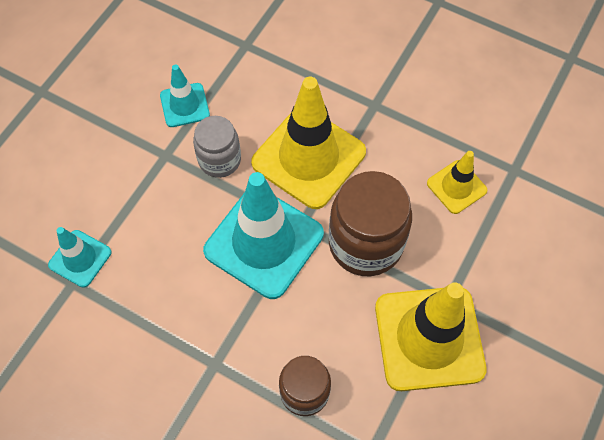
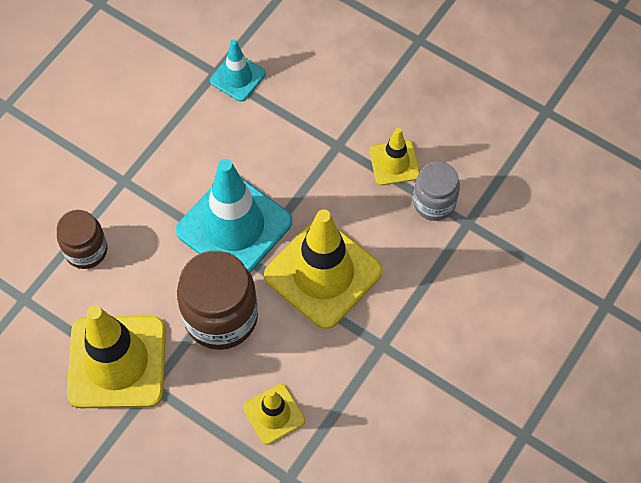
camera: 95 degrees right, 0 degrees up
turquoise traffic cone [160,64,210,127] -> yellow traffic cone [370,128,420,185]
grey jar [193,116,241,178] -> grey jar moved to [413,161,460,221]

